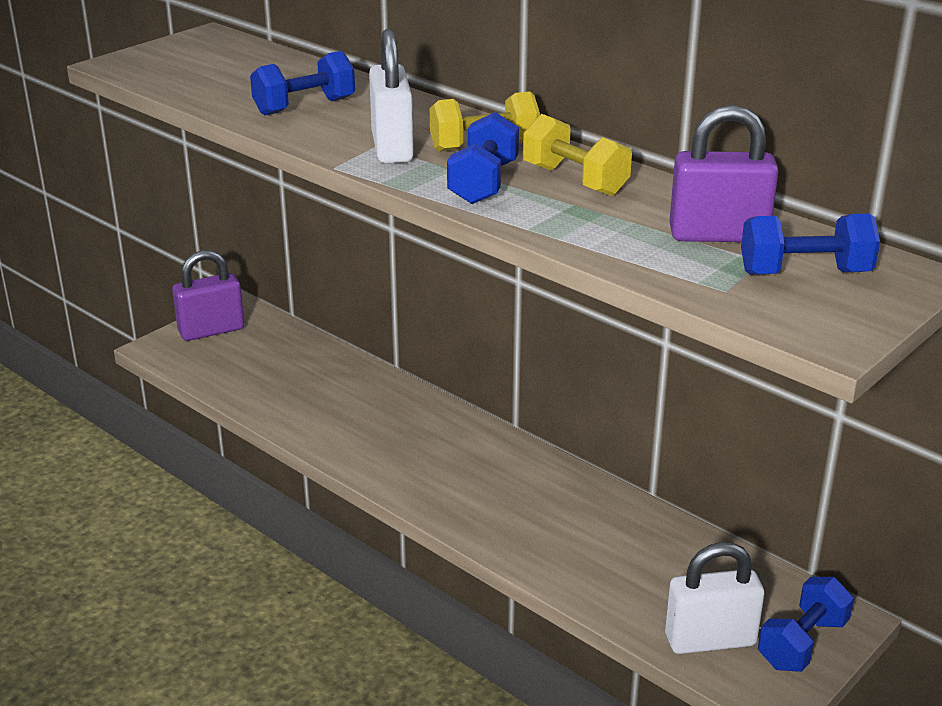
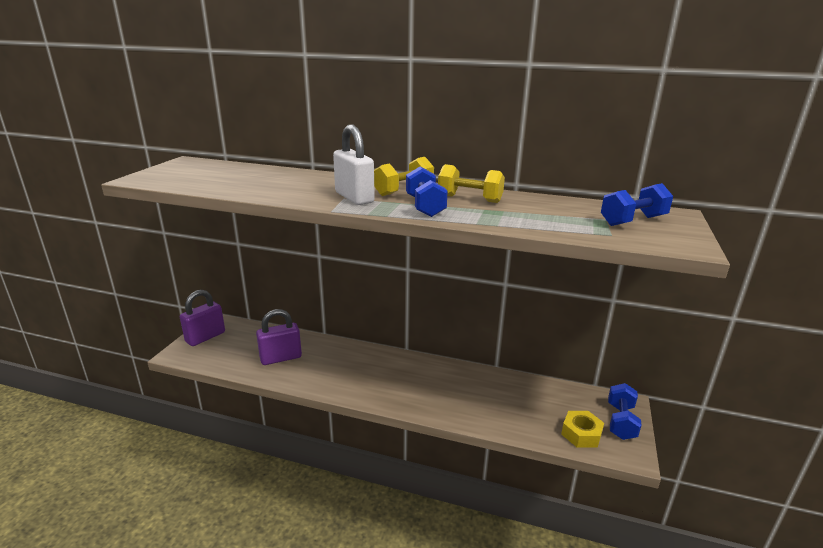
camera: 25 degrees left, 5 degrees down
blue dumbbell [250,51,355,115] -> none
white padlock [665,542,764,654] -> yellow nut [561,411,604,448]
purple padlock [669,105,779,242] -> purple padlock moved to [256,309,302,365]

